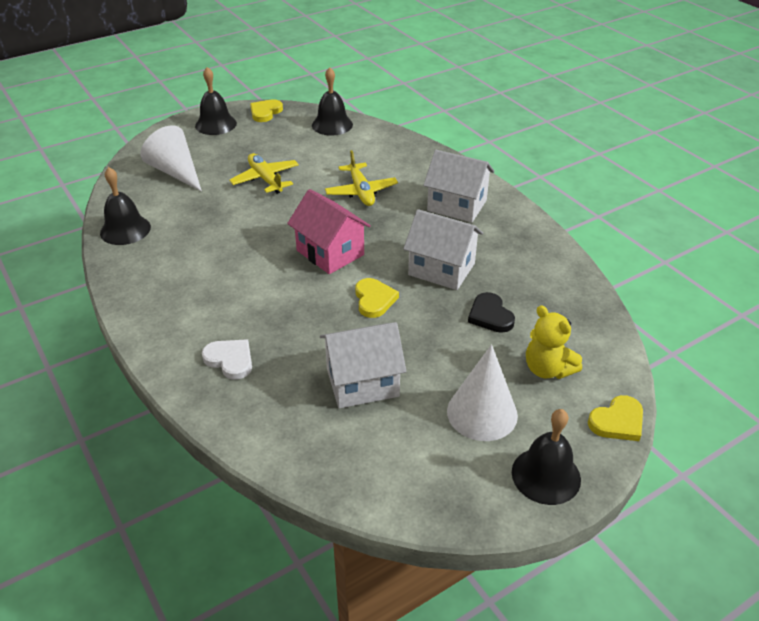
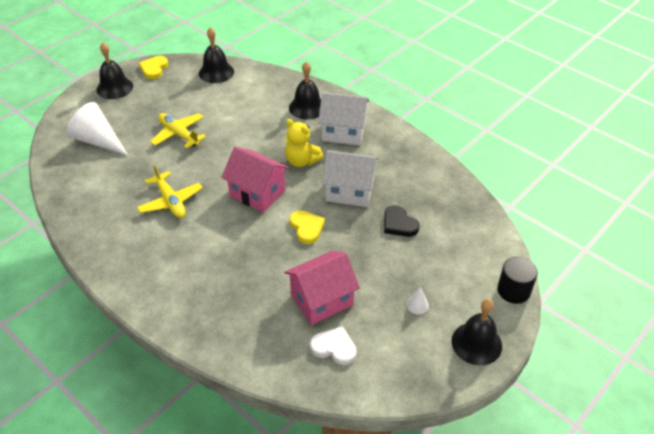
camera: 15 degrees left, 5 degrees up
black bell [100,167,151,245] -> black bell moved to [289,62,321,120]
white heart [202,339,252,380] -> white heart moved to [310,326,357,365]
white house [320,322,406,408] -> pink house [284,251,360,325]
yellow plane [325,150,398,206] -> yellow plane moved to [137,164,203,218]
white cone [447,344,518,441] -> white cone [407,287,429,314], size x0.42
yellow teddy bear [526,305,582,379] -> yellow teddy bear moved to [285,119,324,167]
yellow heart [588,395,643,441] -> black cylinder [497,257,538,304]

